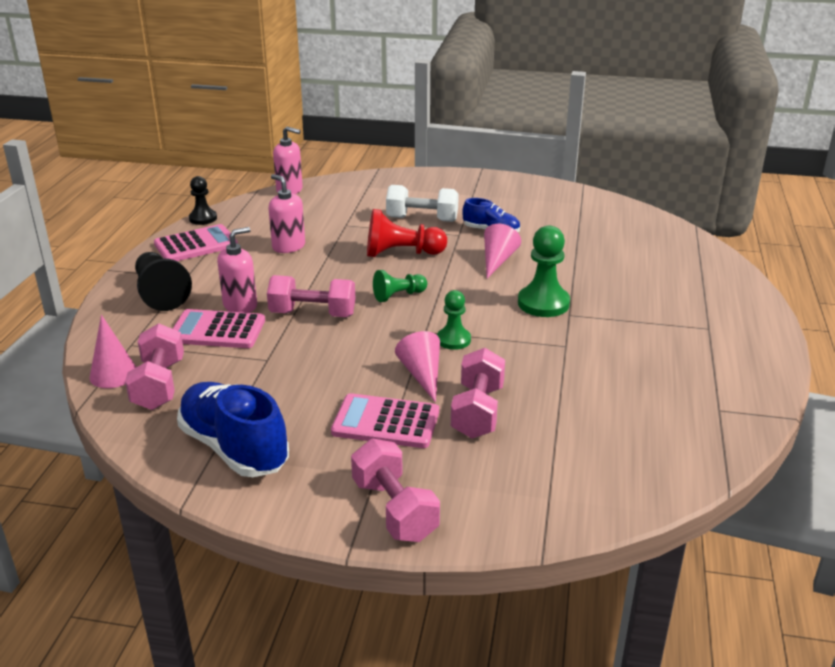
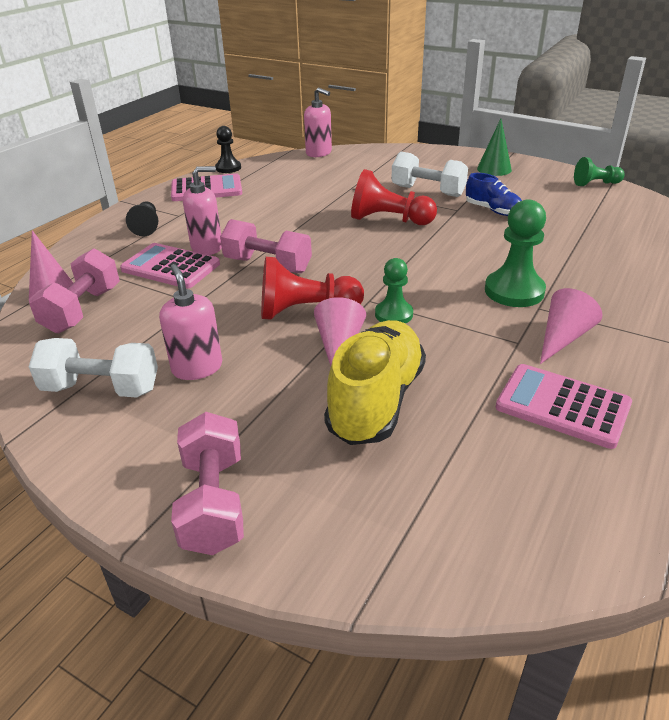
camera: 20 degrees right, 5 degrees up
black pawn [135,252,192,311] -> black pawn [126,201,158,236], size x0.62
blue shoe [177,382,289,477] -> white dumbbell [29,338,158,398]
pink soap dispenser [268,174,305,253] -> pink soap dispenser moved to [159,264,222,380]
pink calculator [331,393,439,448] -> pink calculator moved to [496,364,632,449]
green pawn [373,270,427,302] -> green pawn moved to [574,157,625,186]
pink dumbbell [451,348,505,439] -> yellow shoe [324,320,426,445]
pink cone [484,224,521,278] -> pink cone moved to [540,288,603,364]
none -> red pawn [261,257,364,320]
none -> green cone [477,119,512,176]

